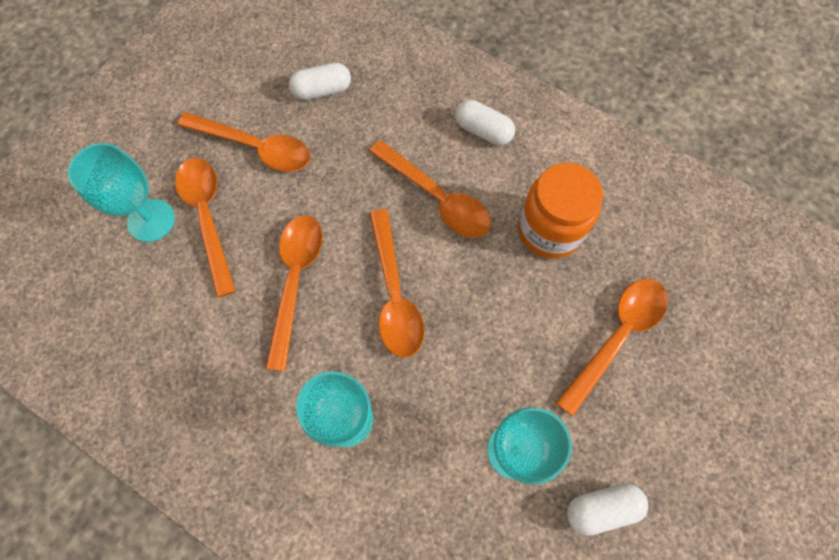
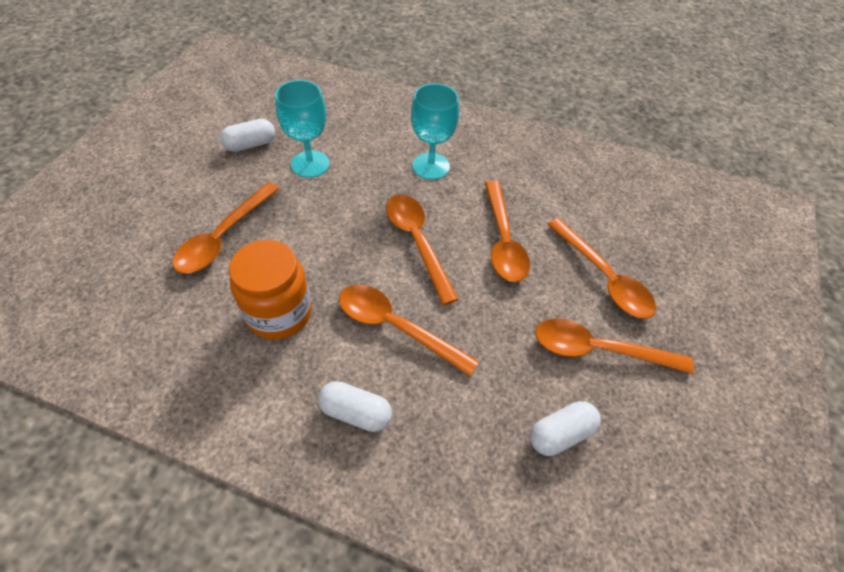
camera: 165 degrees right, 15 degrees down
turquoise goblet [68,143,175,242] -> none

